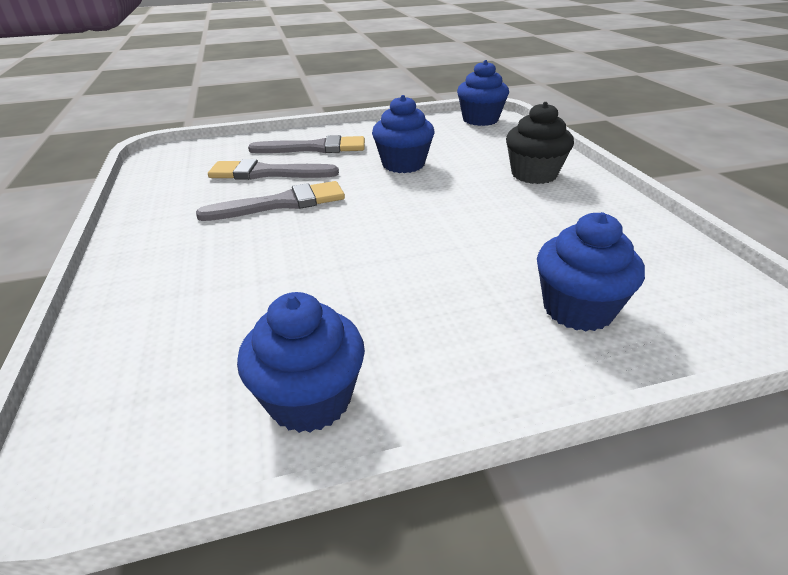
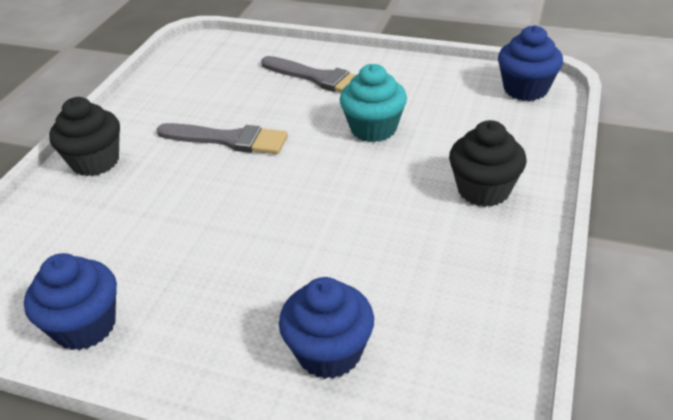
camera: 35 degrees right, 5 degrees up
grey brush [208,159,339,180] -> none
blue cupcake [372,95,435,173] -> turquoise cupcake [340,64,407,142]
none -> black cupcake [49,97,120,176]

